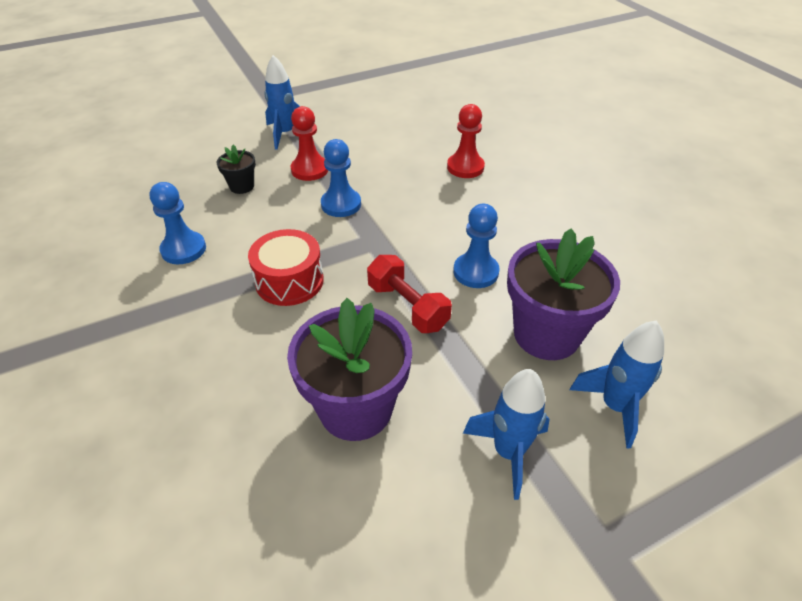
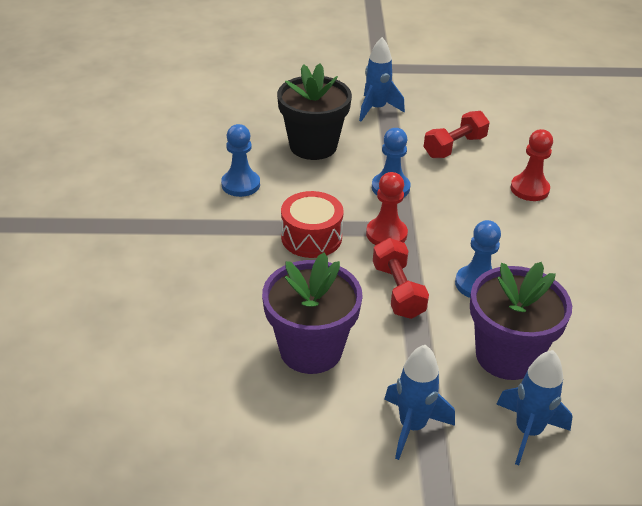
camera: 25 degrees right, 5 degrees down
black flower pot [217,145,256,194] -> black flower pot [277,63,352,160], size x2.09
red pawn [291,106,328,181] -> red pawn moved to [366,172,408,245]
none -> red dumbbell [424,111,490,158]

